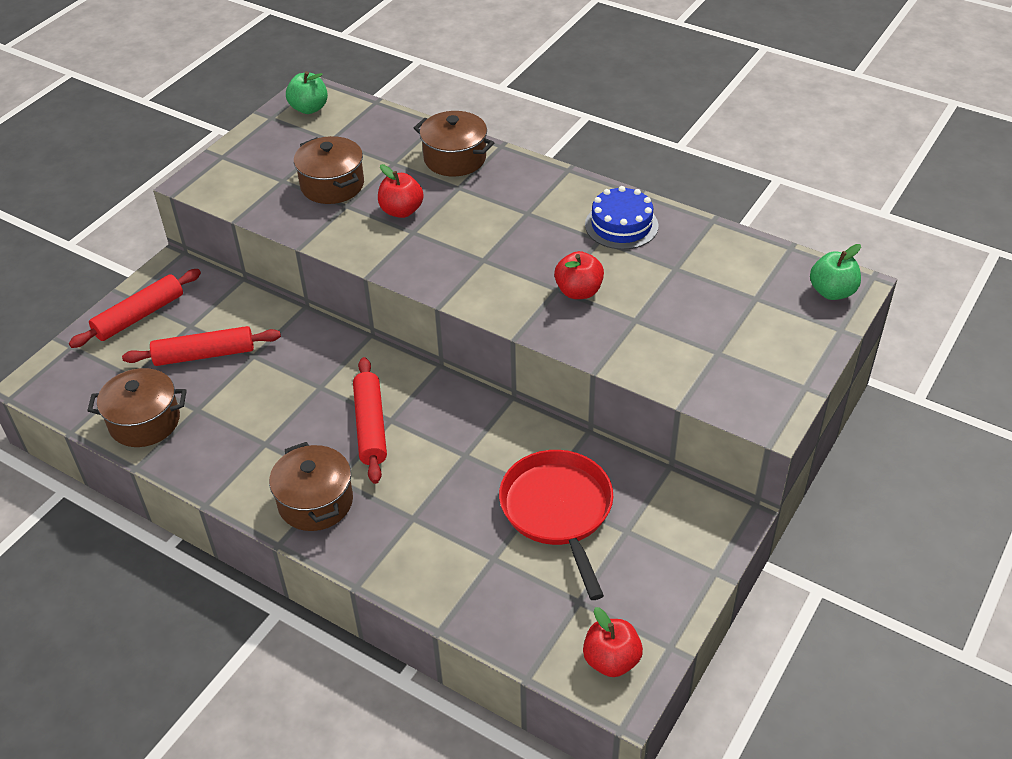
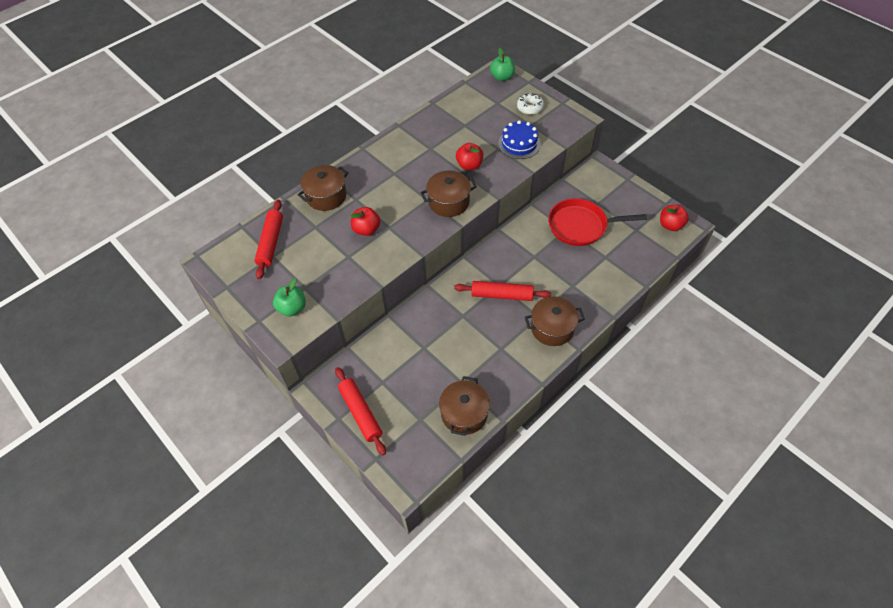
camera: 75 degrees left, 10 degrees up
red rolling pin [122,326,281,366] -> red rolling pin moved to [255,200,283,279]
green apple [286,71,328,114] -> green apple moved to [273,278,306,316]
brown pot [294,136,364,204] -> brown pot moved to [420,170,477,217]
blue cake [585,186,658,250] -> blue cake moved to [498,120,541,159]
none -> white donut [517,93,544,115]

